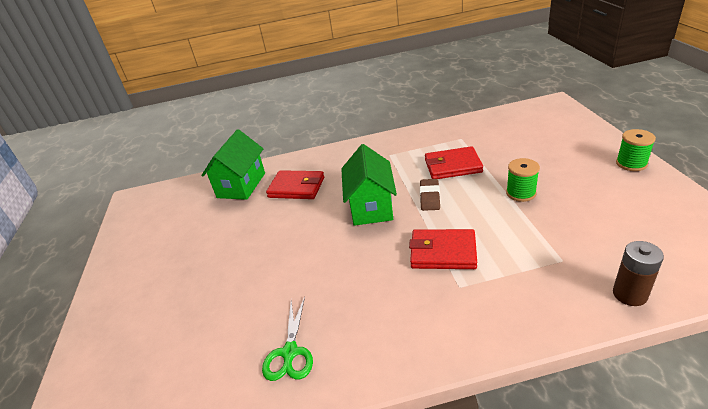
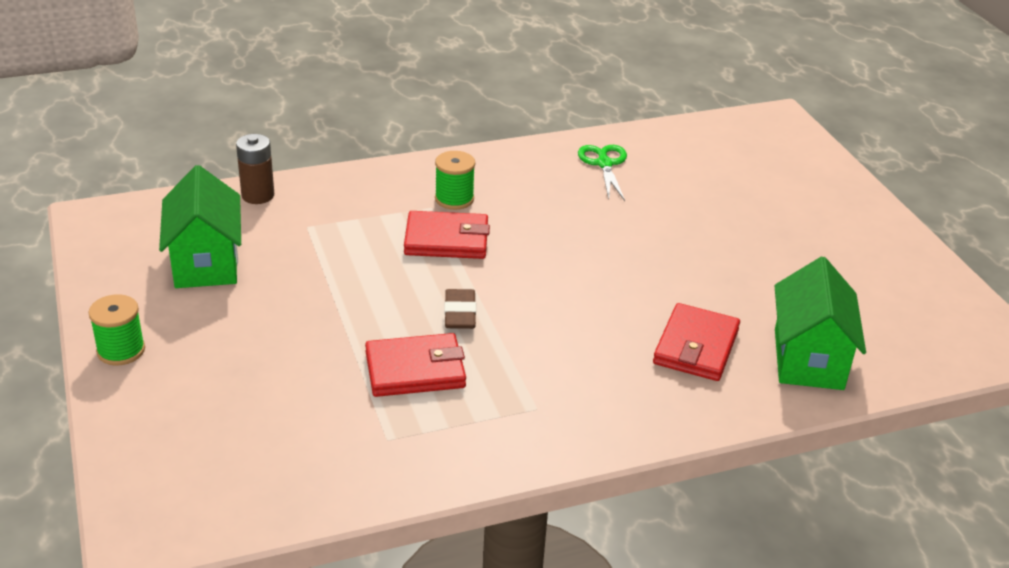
camera: 165 degrees right, 0 degrees up
red wallet [266,170,324,199] -> red wallet turned 75 degrees counterclockwise [653,303,740,381]
green house [341,144,397,226] -> green house moved to [159,165,241,288]
green spool [506,158,540,202] -> green spool moved to [435,151,475,210]

